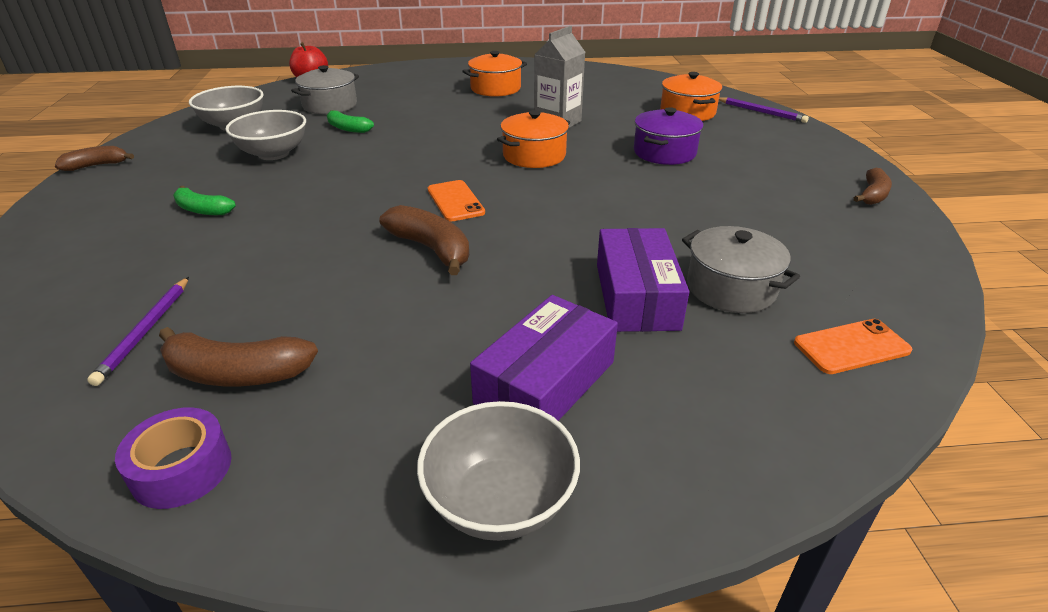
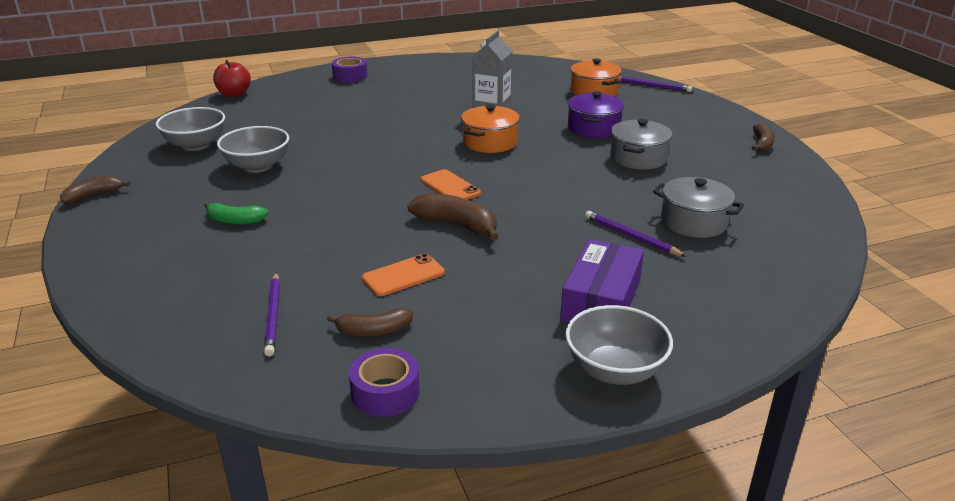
camera: 15 degrees left, 5 degrees down
brown banana [159,327,318,386] -> brown banana [327,308,413,336], size x0.65
grey pot [291,65,359,114] -> grey pot moved to [610,119,673,170]
green banana [327,110,374,133] -> none
orange pot [463,51,527,97] -> none
purple box [597,228,689,332] -> purple pencil [585,211,687,257]
orange phone [794,319,912,374] -> orange phone moved to [362,254,445,296]
none -> purple tape [332,57,368,83]

